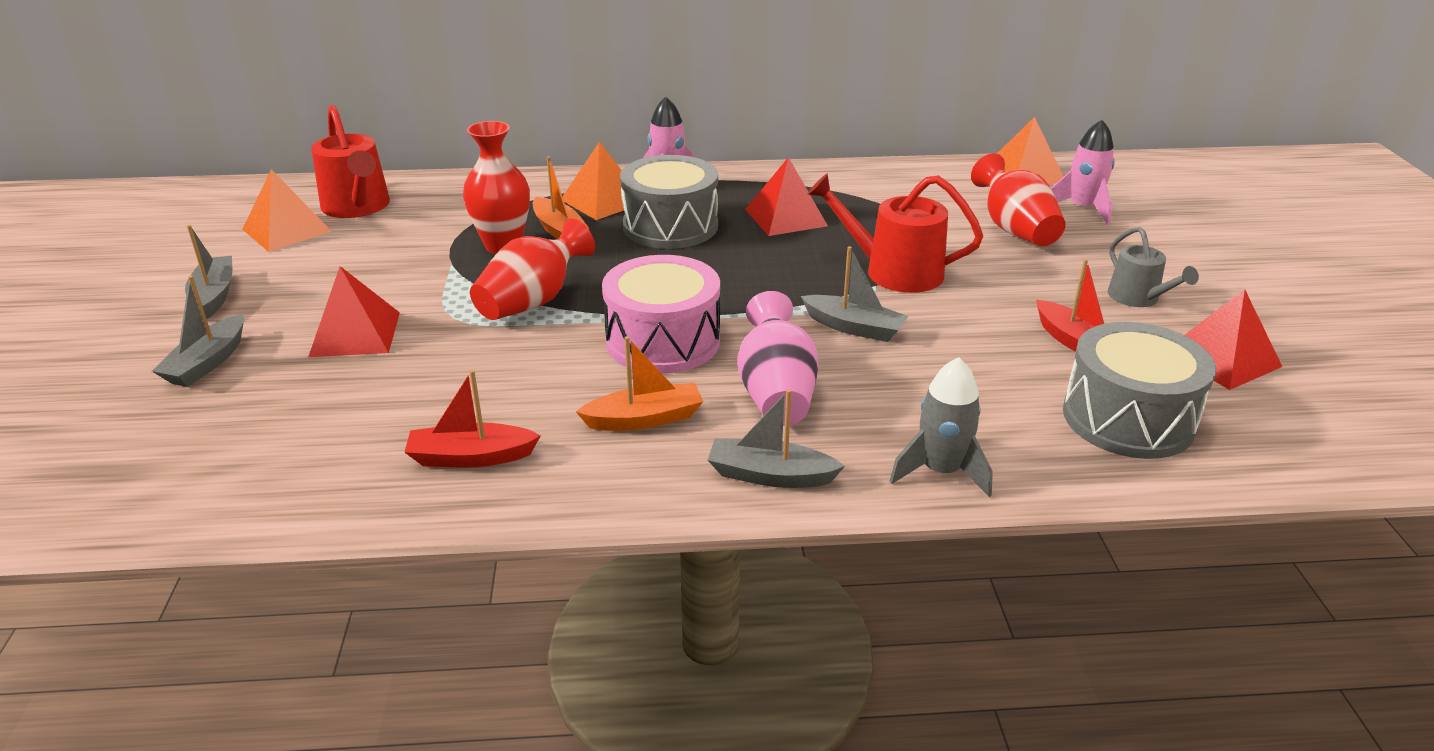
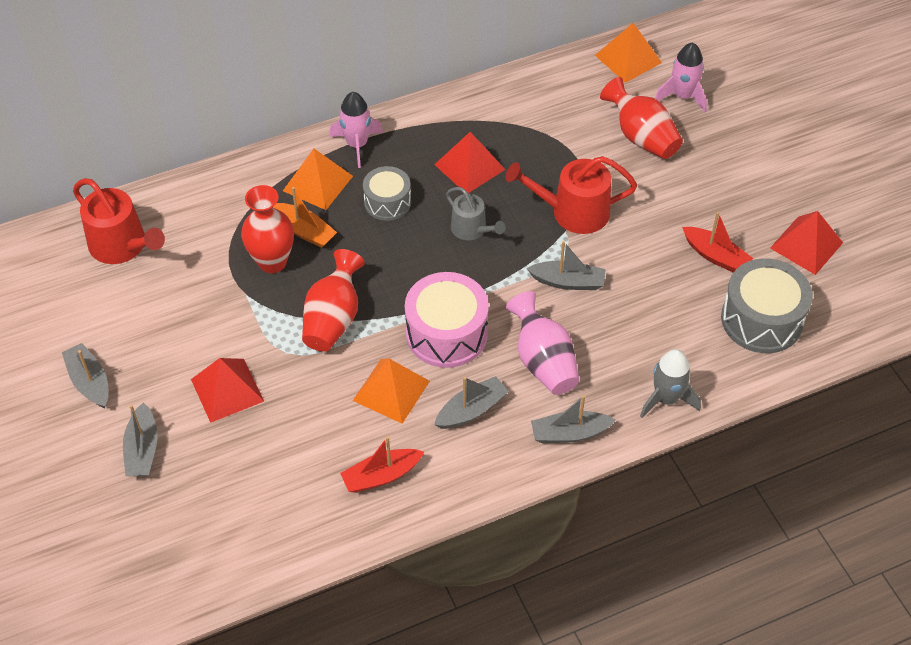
camera: 20 degrees left, 20 degrees up
orange pyramid [242,169,332,252] -> orange pyramid moved to [353,359,430,423]
orange boat [576,336,703,431] -> grey boat [434,376,509,429]
grey drum [620,155,718,249] -> grey drum [363,166,411,221], size x0.62
grey watering can [1108,227,1199,307] -> grey watering can moved to [446,187,506,240]

